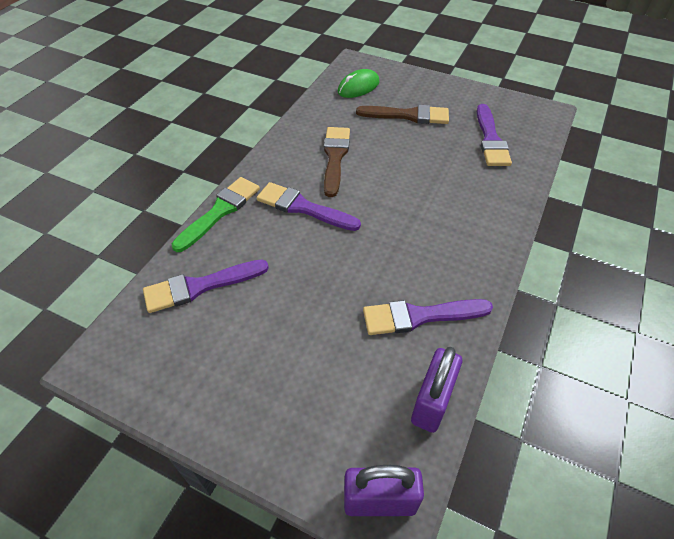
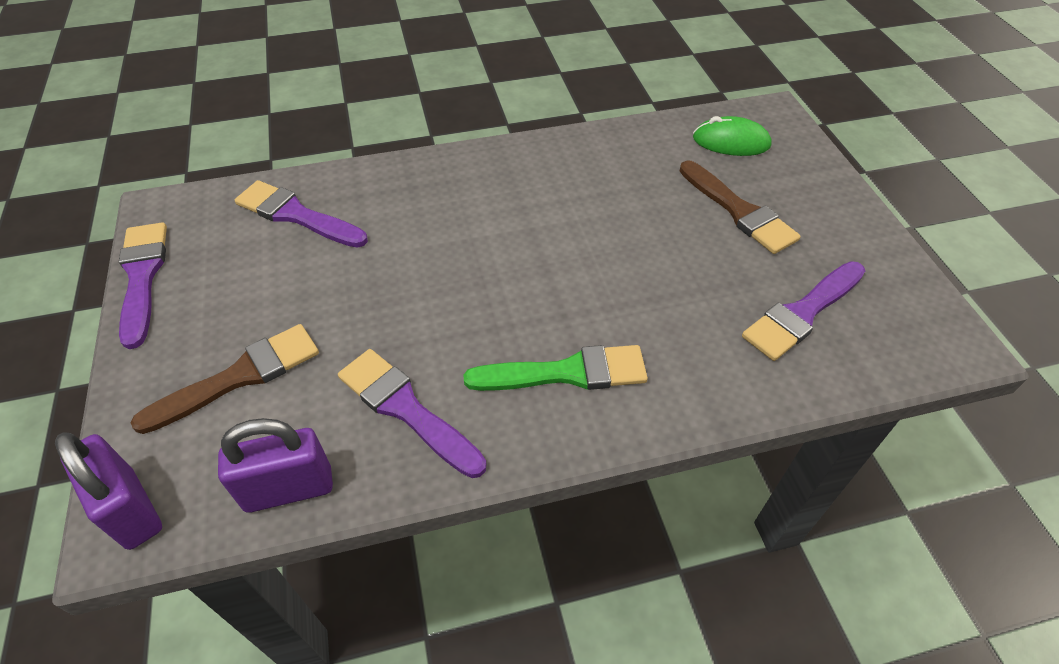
camera: 50 degrees right, 0 degrees up
green brush [172,177,260,252] -> green brush moved to [463,345,648,391]
purple brush [257,182,361,231] -> purple brush moved to [119,222,167,349]
brown brush [324,127,350,197] -> brown brush moved to [130,324,319,434]

